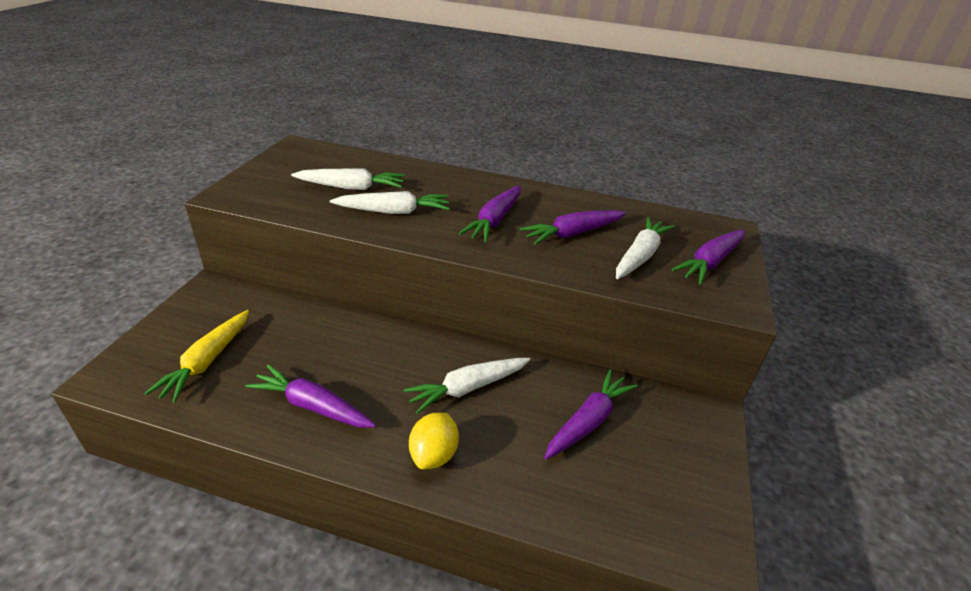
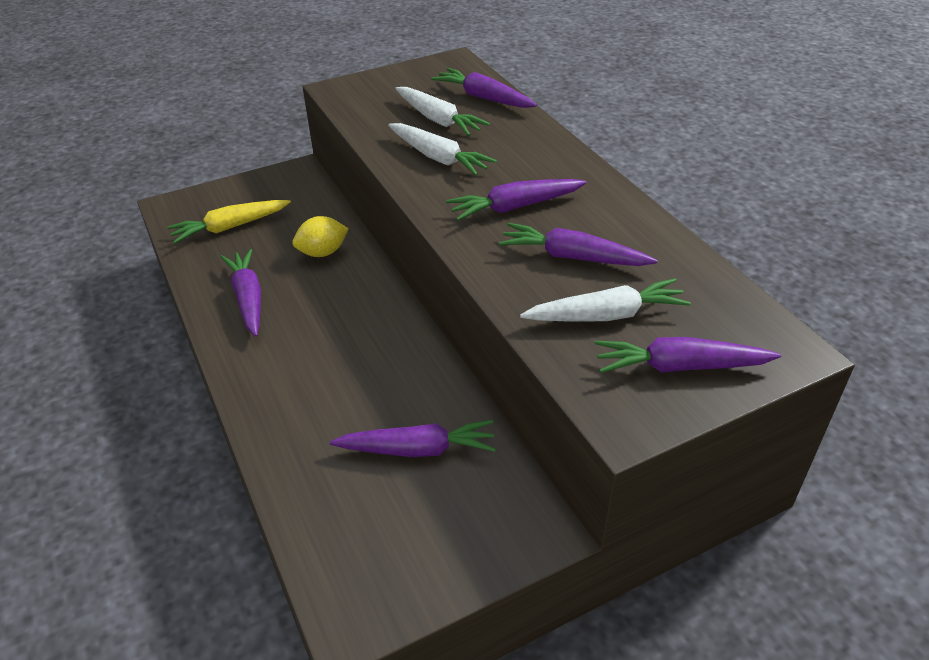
camera: 50 degrees right, 5 degrees up
white carrot [403,358,530,414] -> none
yellow lemon [409,413,459,469] -> yellow lemon moved to [292,216,349,257]
none -> purple carrot [431,68,537,108]

